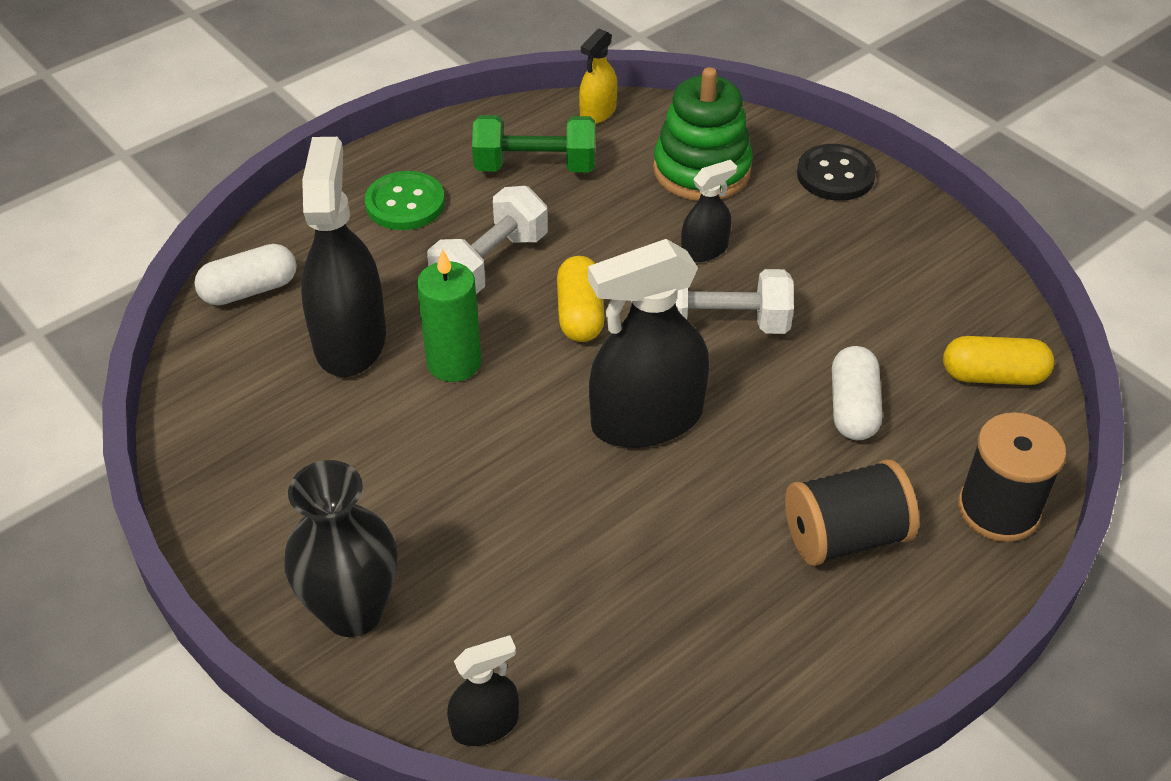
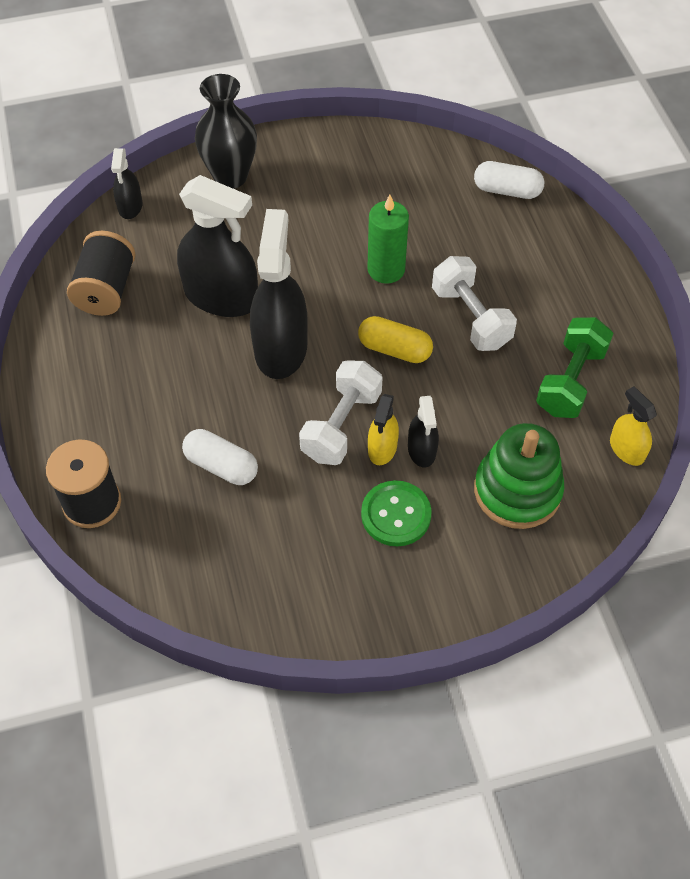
camera: 115 degrees right, 10 degrees up
white capsule [194,244,297,306] -> white capsule turned 75 degrees counterclockwise [474,161,545,199]
black spray bottle [301,137,386,377] -> black spray bottle moved to [177,175,258,317]
green button [365,171,445,230] -> green button moved to [361,480,432,546]
black spool [785,459,919,566] -> black spool moved to [67,231,136,316]
black button [797,144,876,201] -> none
yellow capsule [943,336,1054,385] -> none
none -> yellow spray bottle [368,394,399,465]

